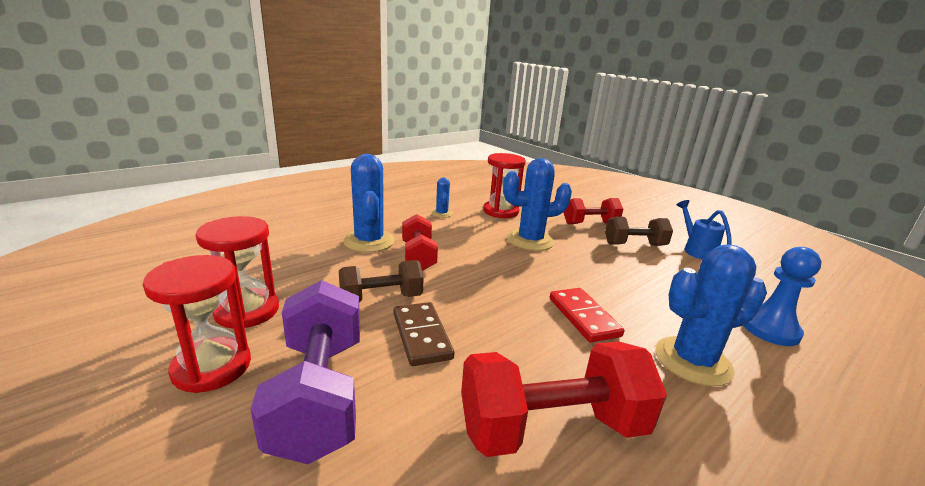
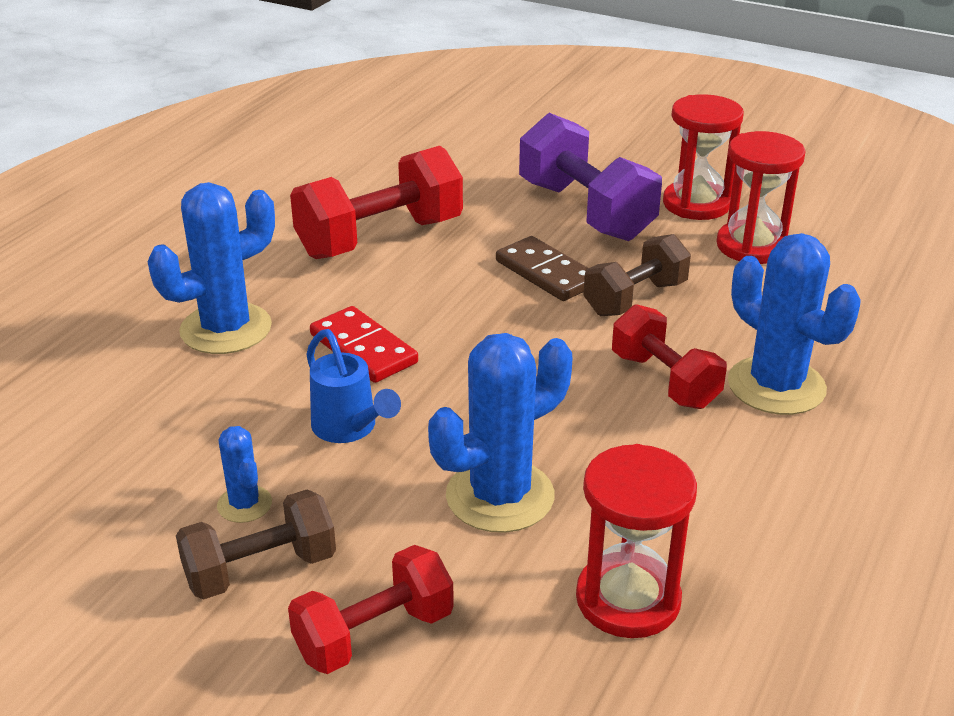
camera: 160 degrees right, 10 degrees up
blue cactus [431,177,453,218] -> blue cactus moved to [217,426,272,523]
blue watering can [677,200,731,259] -> blue watering can moved to [306,329,401,443]
blue pawn [743,247,821,346] -> none

